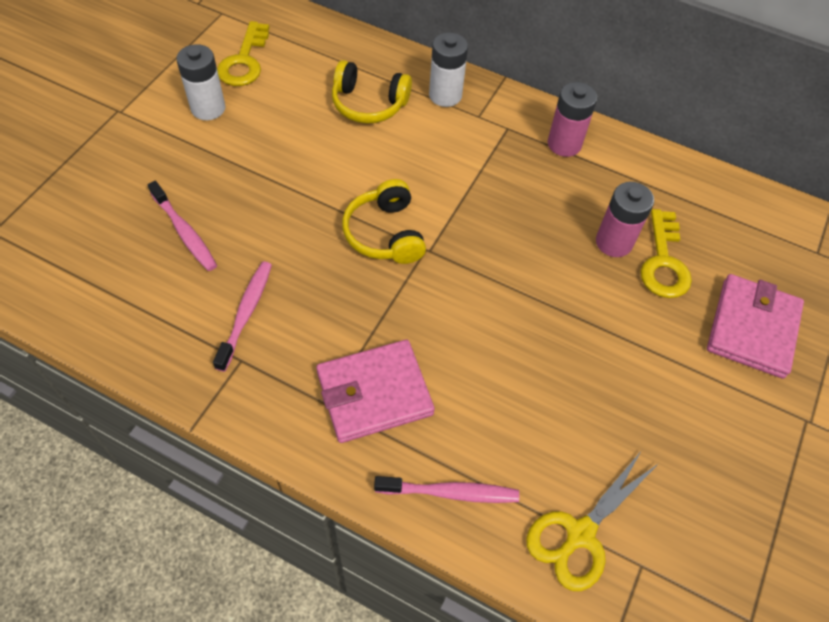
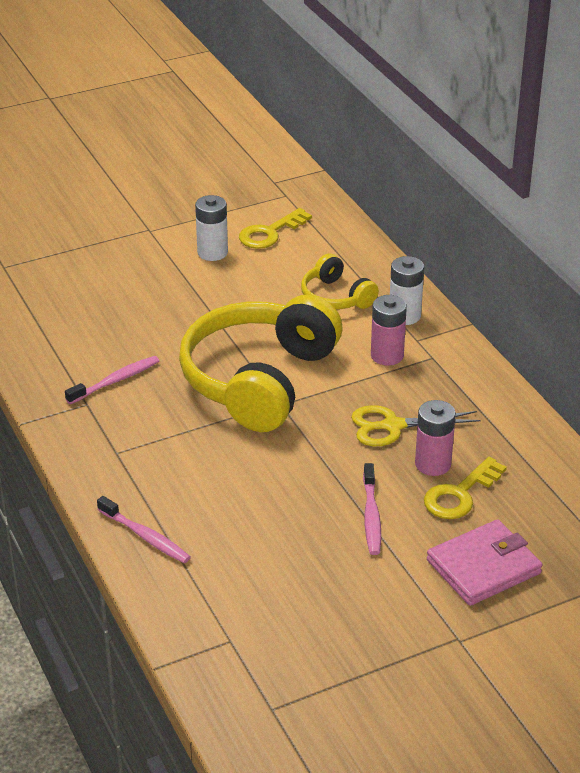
camera: 40 degrees right, 20 degrees down
pink toothbrush [148,181,217,271] -> pink toothbrush moved to [363,463,381,555]
pink wallet [316,340,435,443] -> none
yellow headphones [342,179,426,264] -> yellow headphones [179,294,342,432], size x2.08
yellow scissors [526,450,658,591] -> yellow scissors moved to [351,405,481,446]
pink battery [547,82,597,157] -> pink battery moved to [371,295,407,366]

